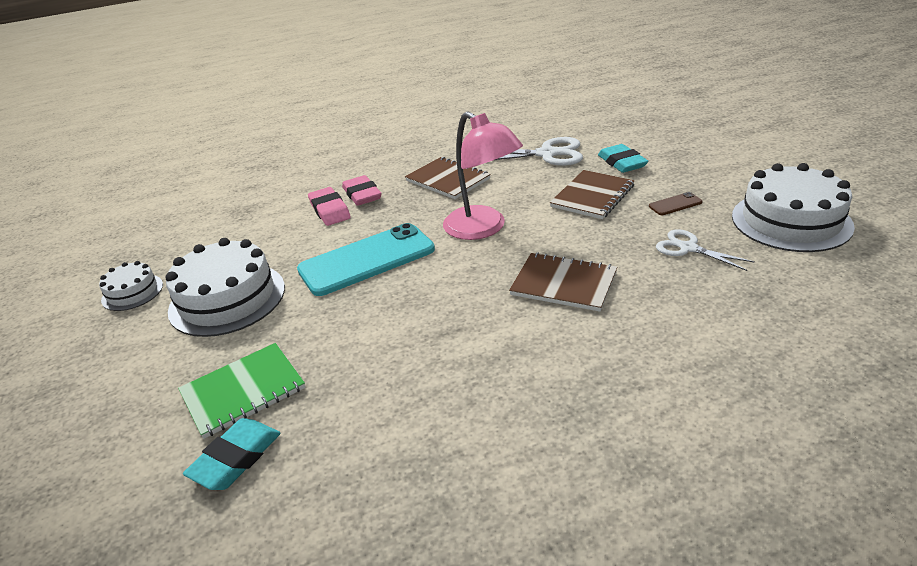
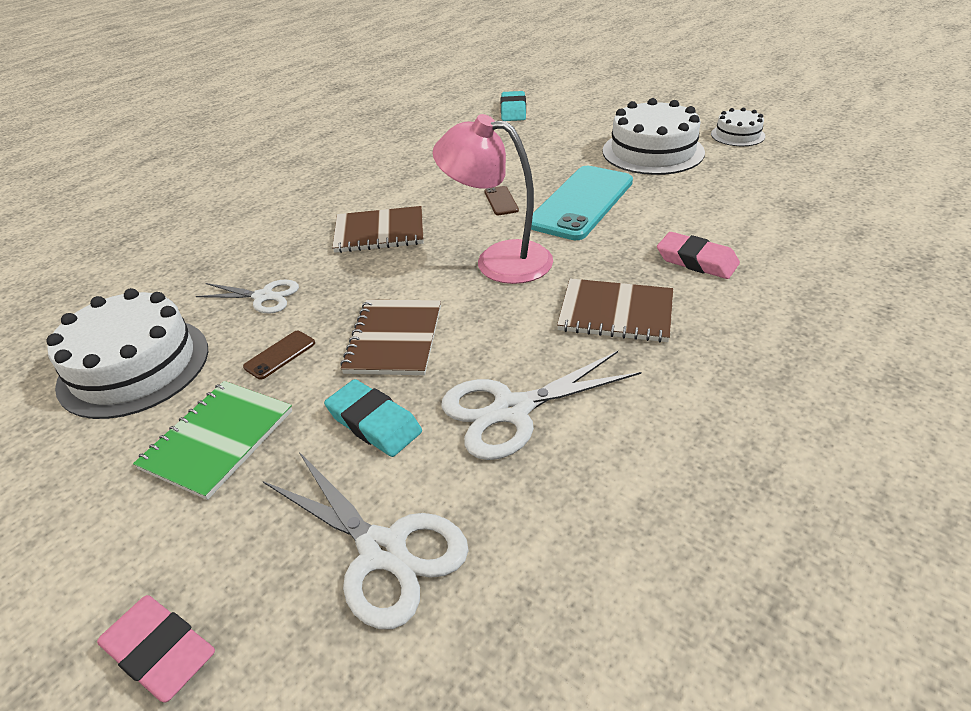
camera: 150 degrees right, 5 degrees up
green notebook [178,343,305,439] -> green notebook moved to [133,381,292,500]
pink eraser [308,187,351,226] -> pink eraser moved to [97,595,215,703]
none -> white scissors [263,452,469,629]
none -> brown phone [484,186,519,215]

